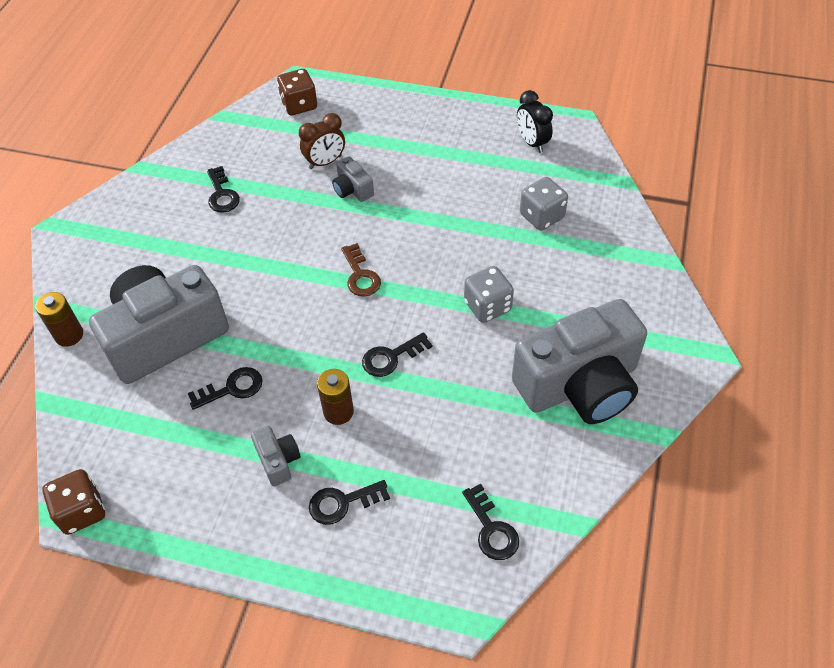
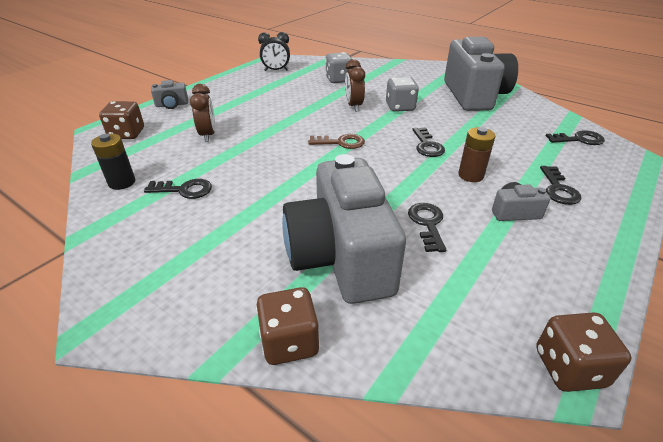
camera: 70 degrees left, 15 degrees down
brown battery [35,292,83,347] -> brown dice [256,287,320,365]
grey camera [332,157,374,202] -> grey camera moved to [151,80,188,109]
none -> black battery [91,134,135,190]
none -> brown clock [345,59,365,112]

